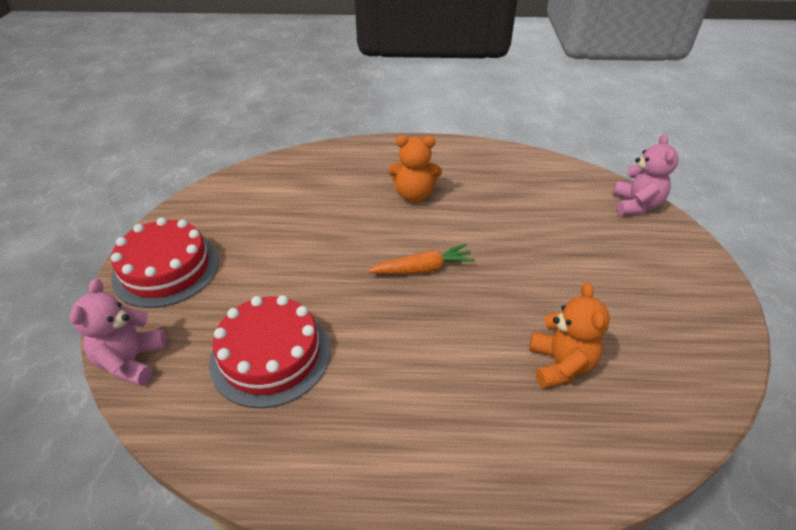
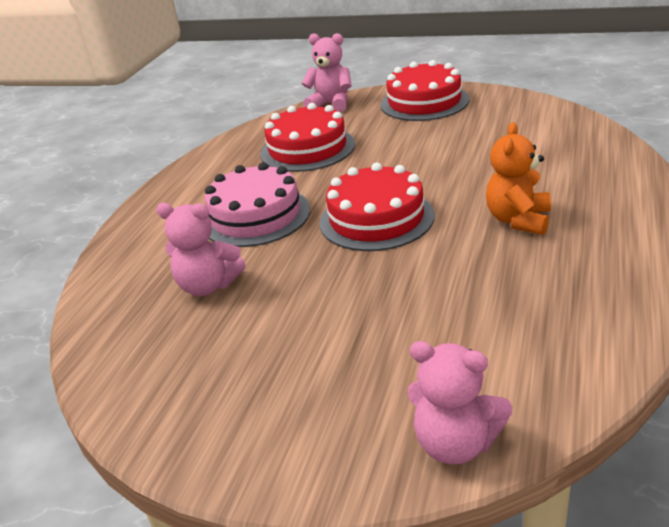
camera: 110 degrees right, 10 degrees down
orange carrot [368,244,475,274] -> red cake [320,163,435,251]
orange teddy bear [529,282,610,389] -> pink teddy bear [156,203,246,296]
none -> pink cake [204,162,310,247]

